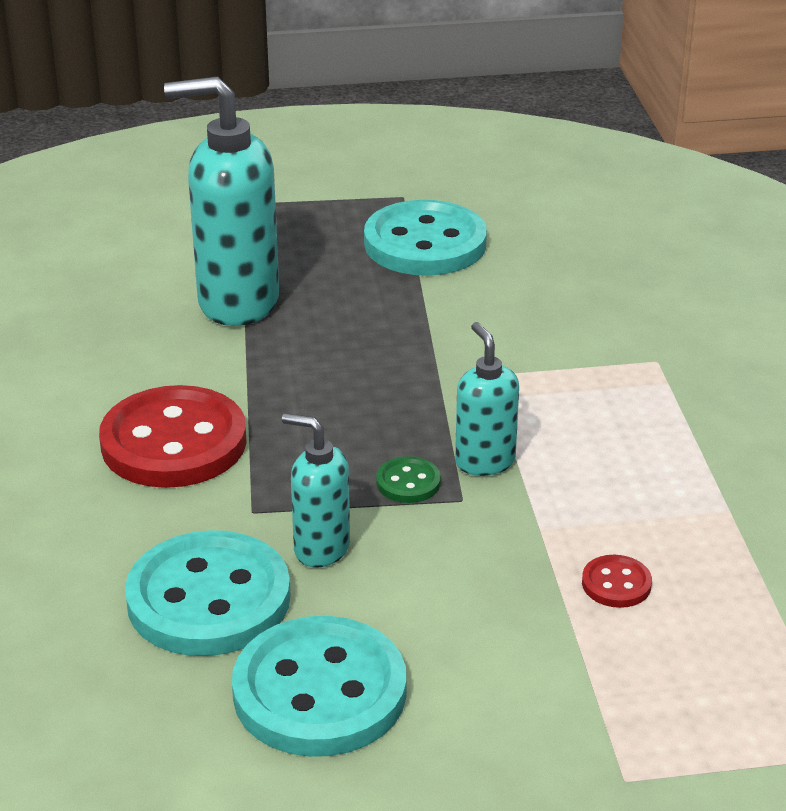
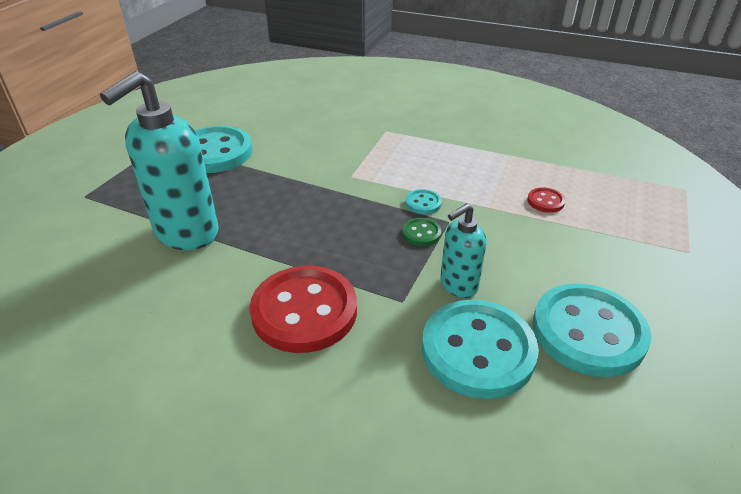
camera: 60 degrees left, 5 degrees up
turquoise soap dispenser [455,322,519,476] -> turquoise button [405,189,442,214]

